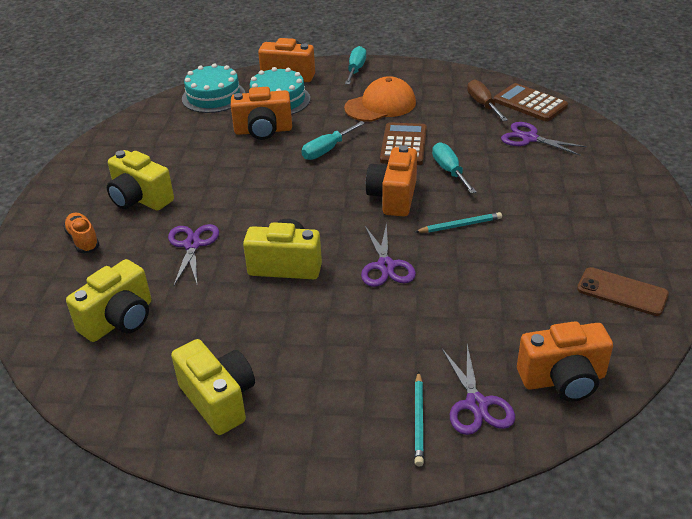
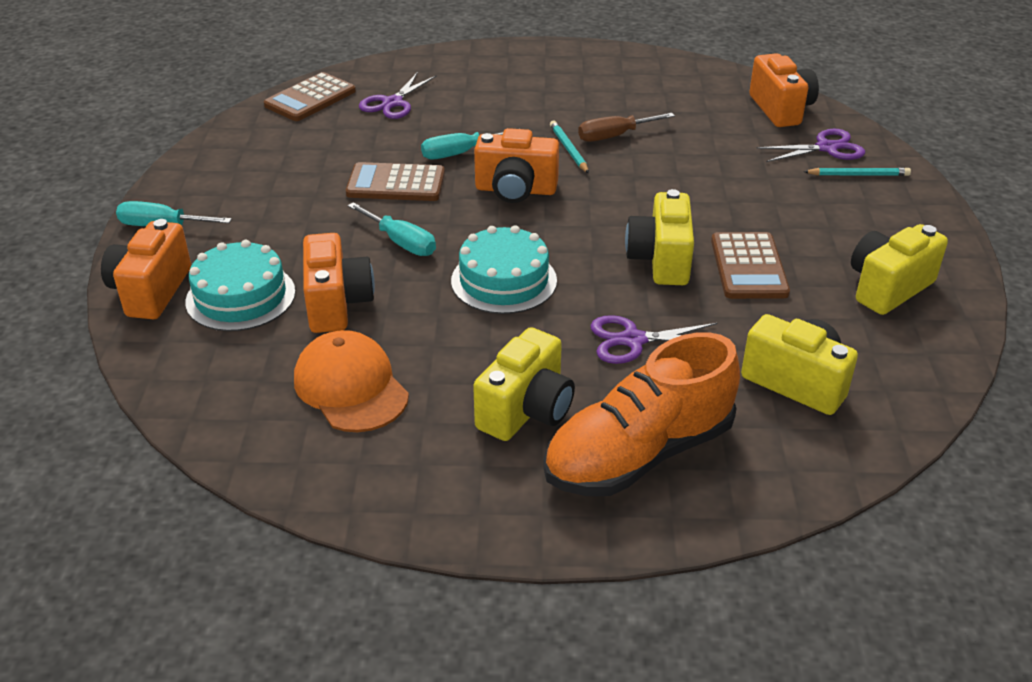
camera: 95 degrees left, 0 degrees up
orange shoe [63,213,100,253] -> orange shoe [543,332,740,496], size x2.21
turquoise cake [182,63,245,113] -> turquoise cake moved to [451,225,557,314]
orange cap [344,76,416,122] -> orange cap moved to [294,330,409,432]
purple scissors [361,223,416,287] -> none
brown screwdriver [467,79,508,121] -> brown screwdriver moved to [578,113,675,142]
brown phone [577,267,669,316] -> none
none -> brown calculator [711,232,790,299]

